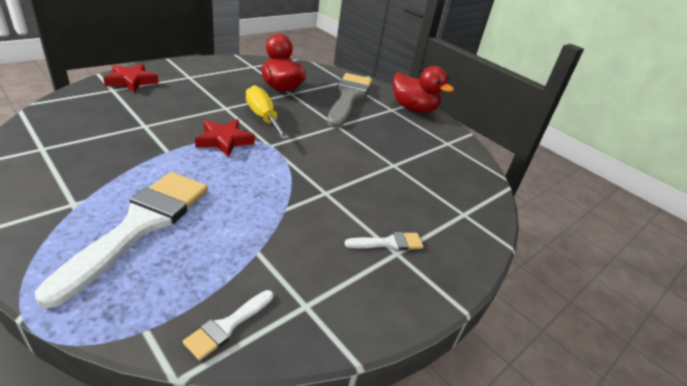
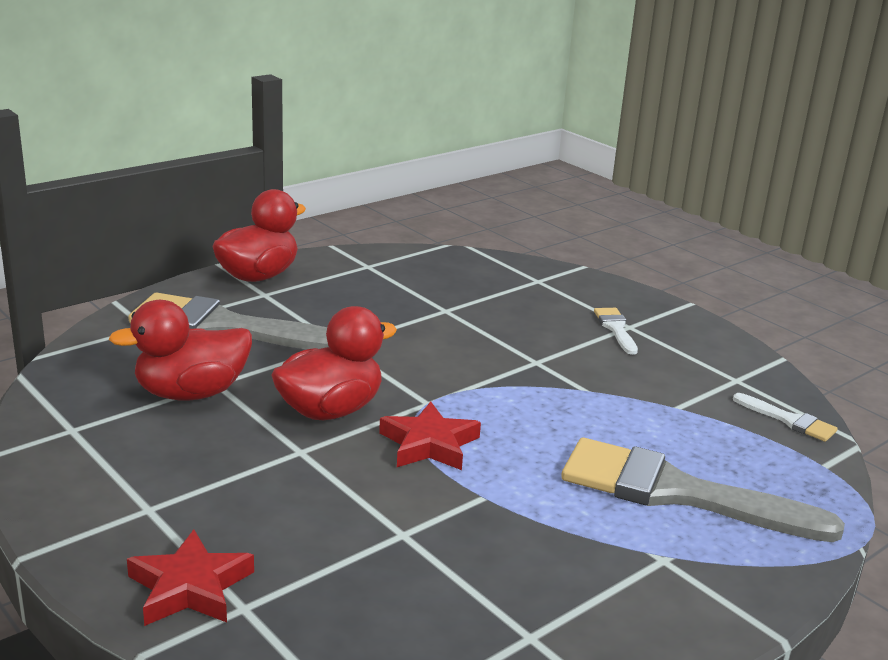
camera: 85 degrees left, 10 degrees down
white brush [35,172,208,308] -> grey brush [561,438,845,542]
yellow screwdriver [246,85,289,140] -> red duck [271,306,397,420]

